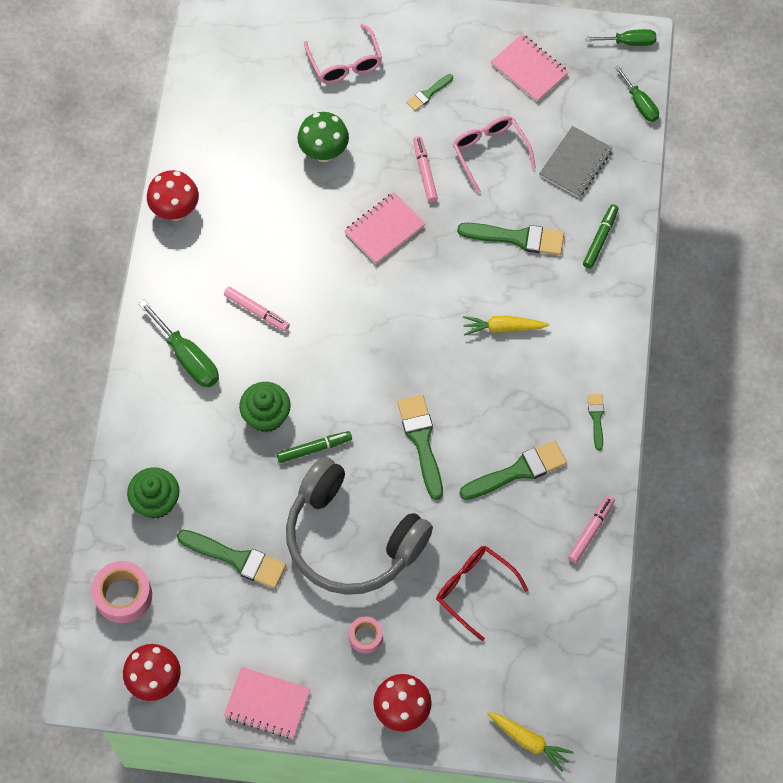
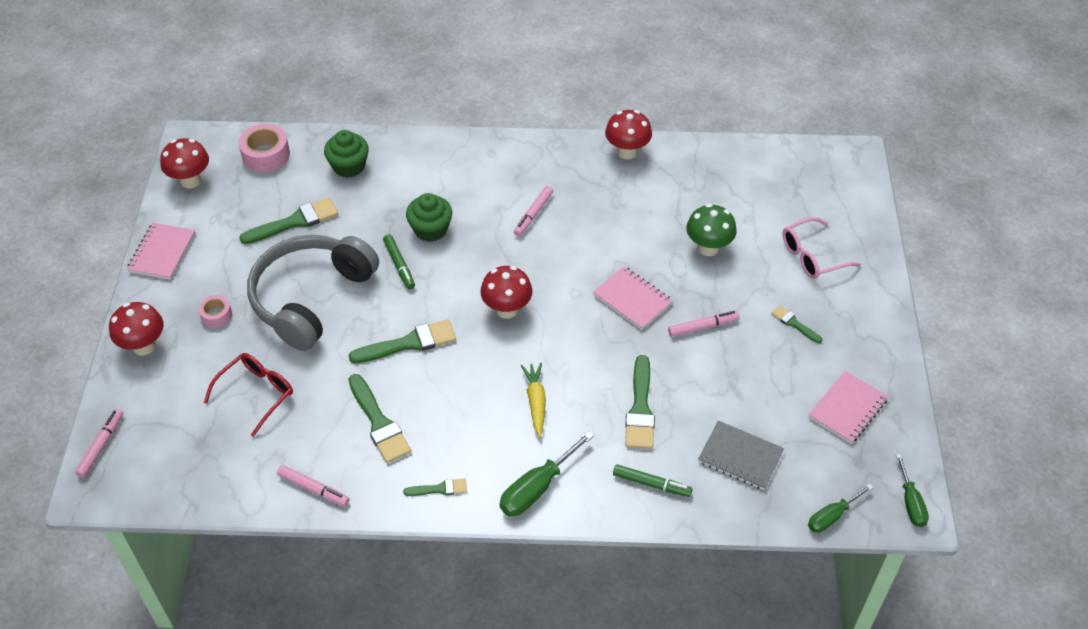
camera: 85 degrees right, 15 degrees down
green screwdriver [138,300,219,387] -> green screwdriver moved to [500,431,594,516]
green brush [177,530,286,589] -> green brush turned 135 degrees counterclockwise [239,197,338,244]
pink glasses [453,116,536,194] -> none
yellow carrot [487,712,574,772] -> pink marker [75,409,123,478]
none -> red mushroom [480,266,533,319]

